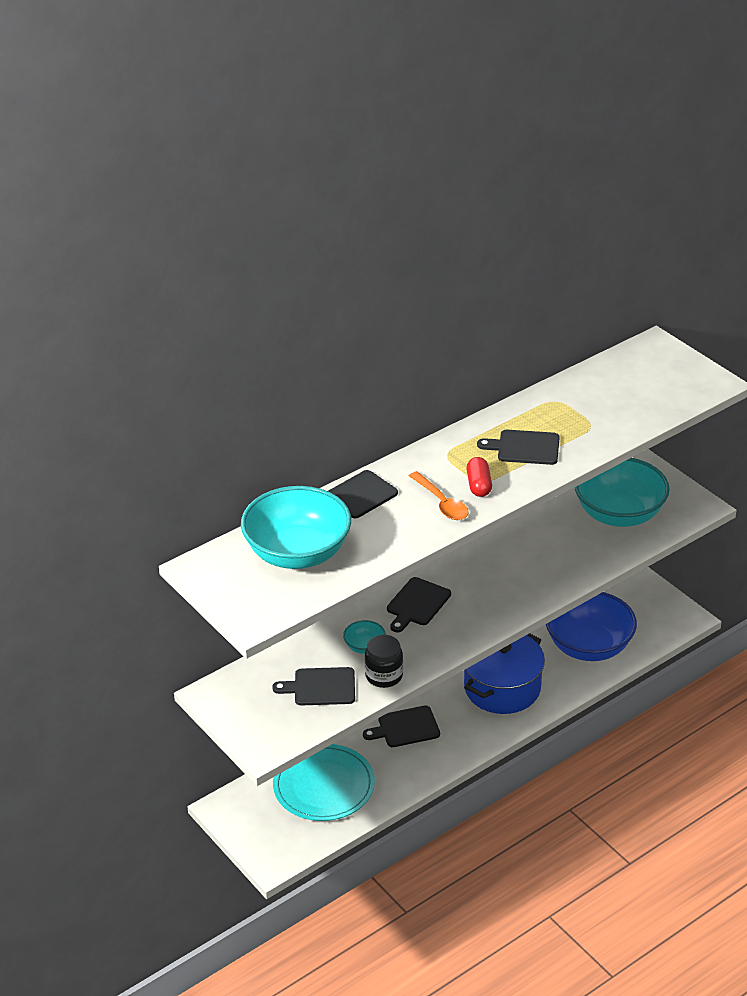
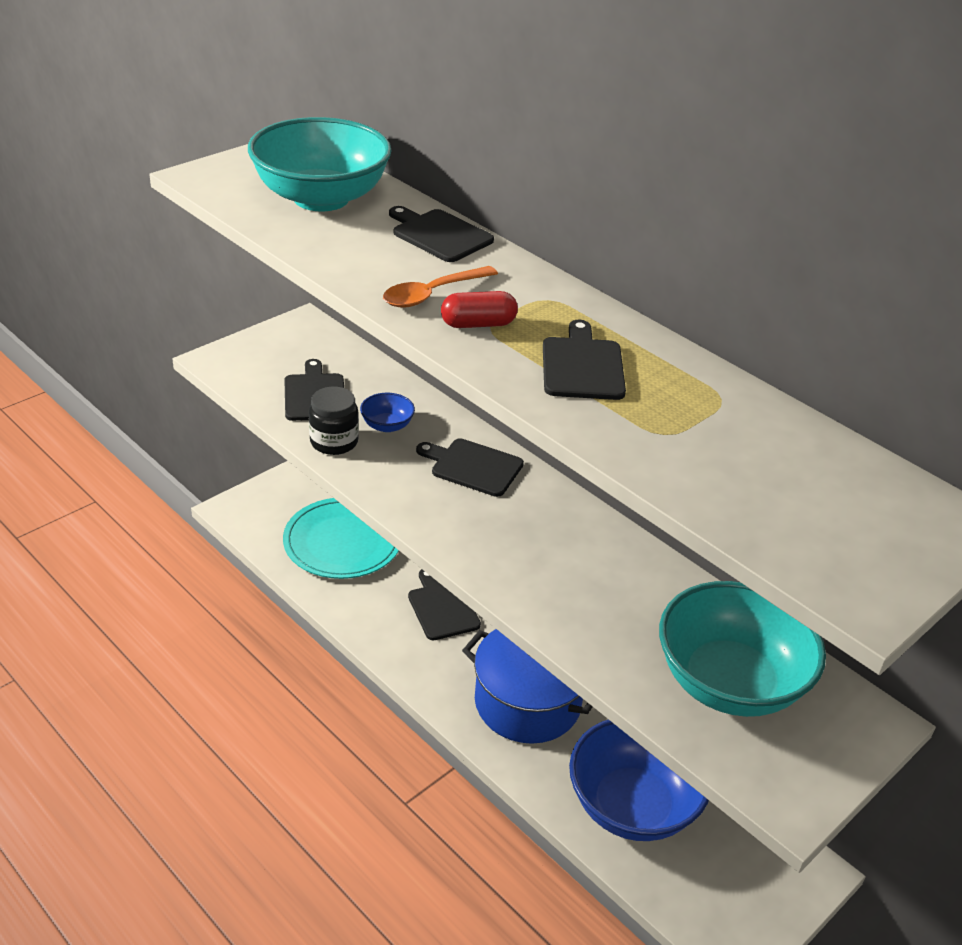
camera: 80 degrees right, 0 degrees up
turquoise bowl [343,620,386,654] -> blue bowl [360,393,415,432]

